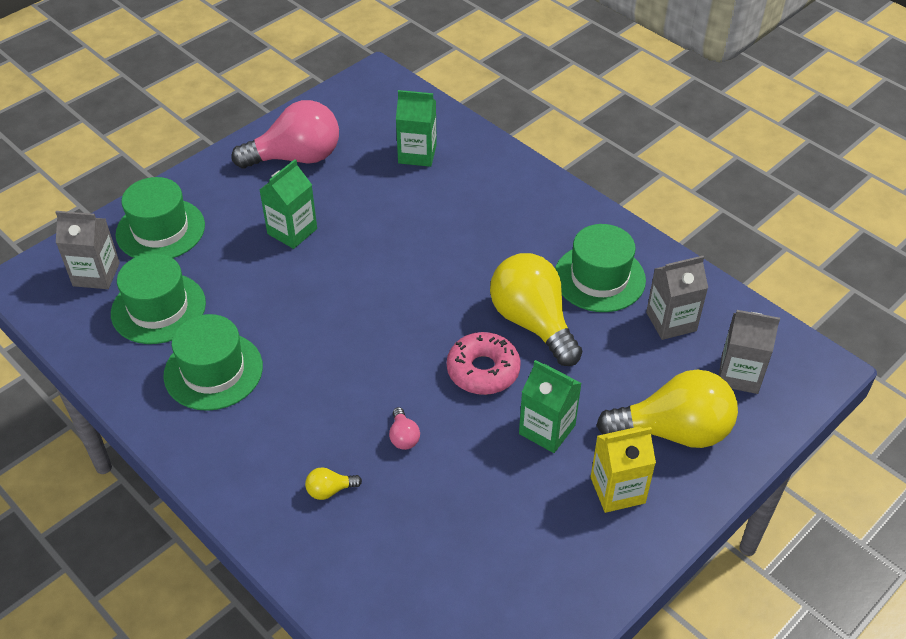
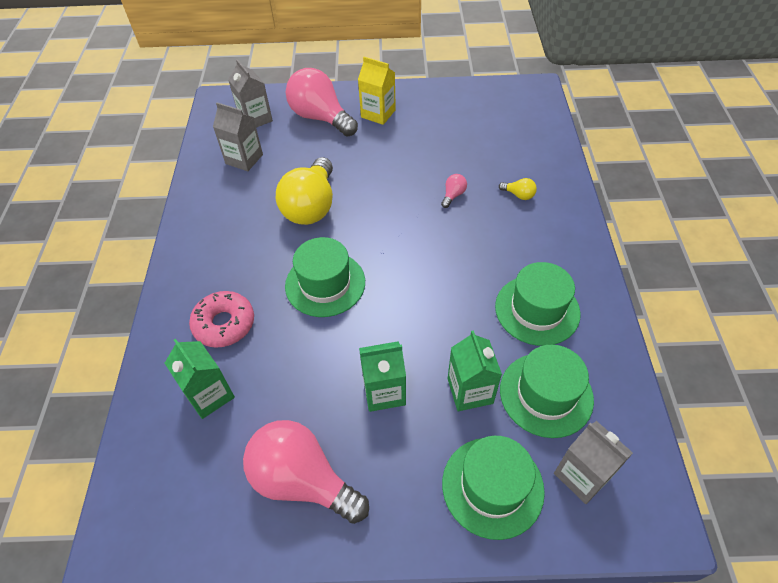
camera: 135 degrees left, 5 degrees up
pink donut [447,332,521,395] -> pink donut moved to [189,291,254,348]
green carton [519,360,582,453] -> green carton moved to [448,330,502,411]
green hat [555,224,646,312] -> green hat moved to [285,237,365,317]
yellow light bulb [597,369,738,448] -> pink light bulb [286,68,358,136]

